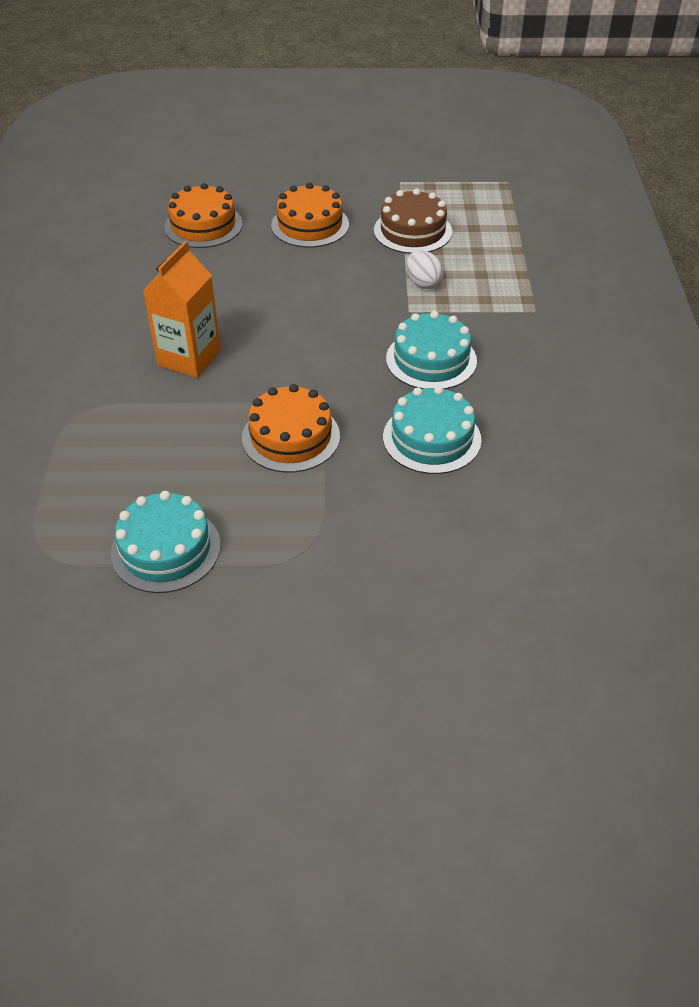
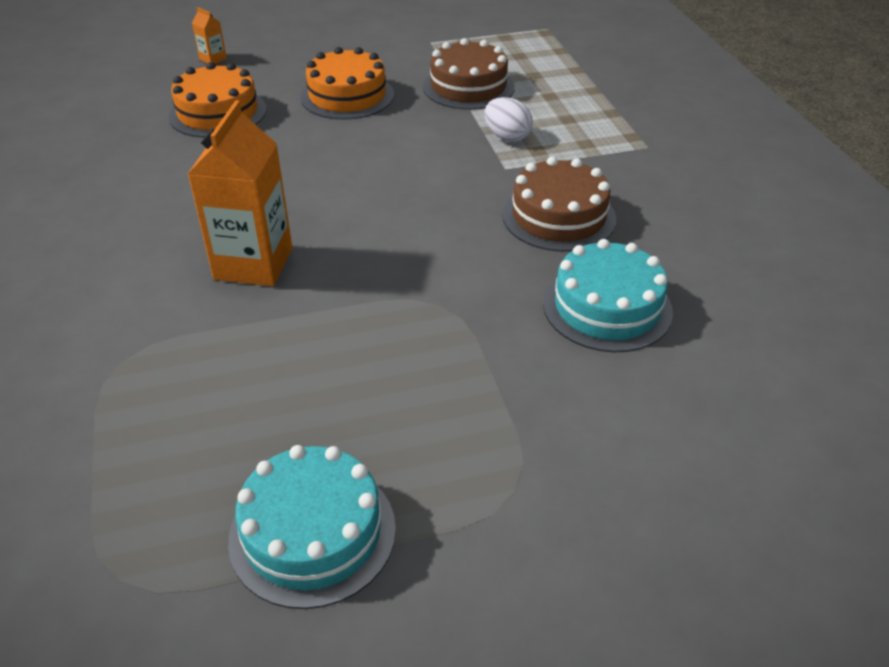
camera: 15 degrees left, 5 degrees down
orange cake [242,384,340,473] -> none
turquoise cake [386,311,477,389] -> brown cake [502,157,616,252]
none -> orange carton [192,7,227,64]

